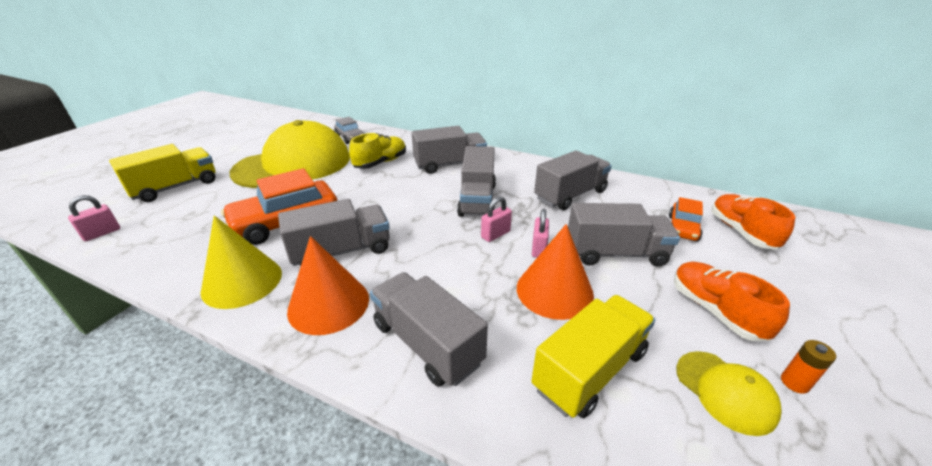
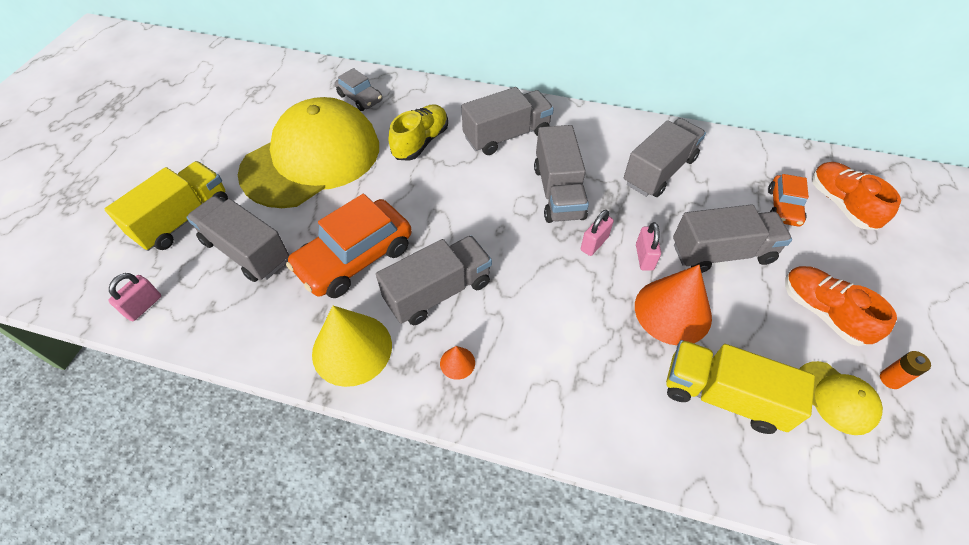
camera: 10 degrees left, 20 degrees up
orange cone [287,236,369,335] -> orange cone [440,346,475,380], size x0.44
grey truck [370,272,488,387] -> grey truck moved to [186,196,289,282]
yellow truck [531,295,656,418] -> yellow truck turned 105 degrees counterclockwise [666,340,815,434]

